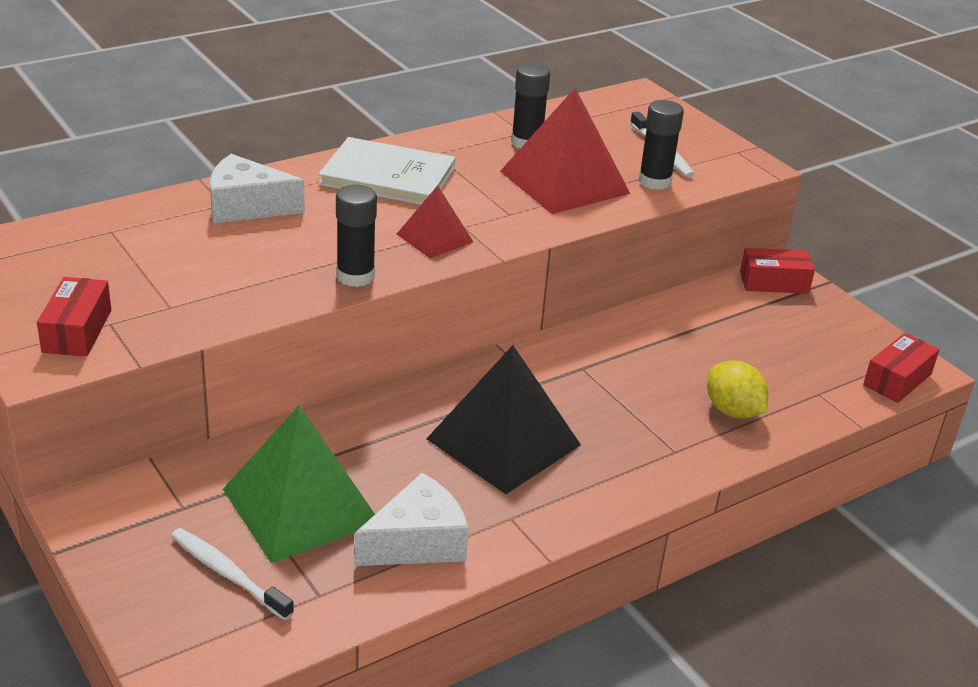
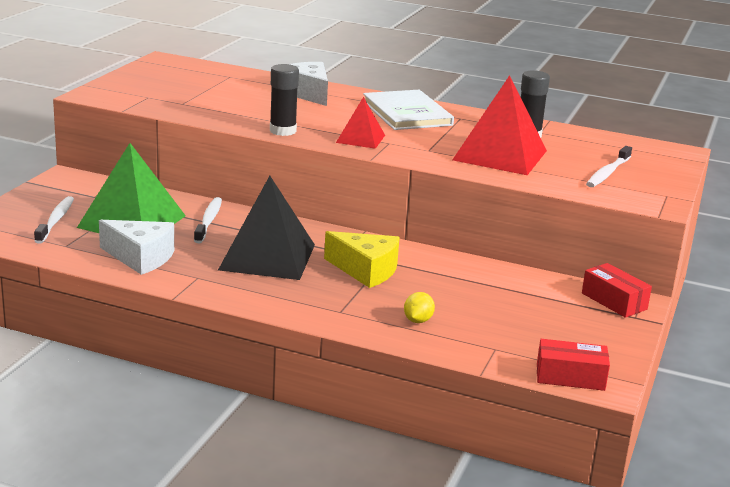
camera: 55 degrees right, 10 degrees down
red box [37,277,111,357] -> none
black glue stick [639,100,684,190] -> none
yellow lemon [707,360,768,419] -> yellow lemon [404,292,435,323], size x0.65
none -> white toothbrush [194,197,222,244]
none -> yellow cheese [324,231,400,288]

